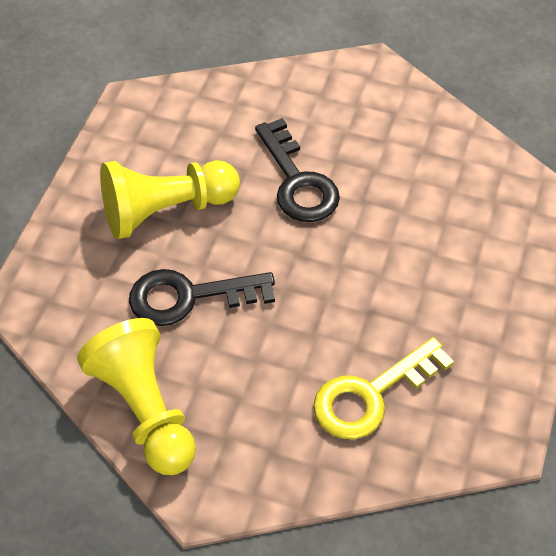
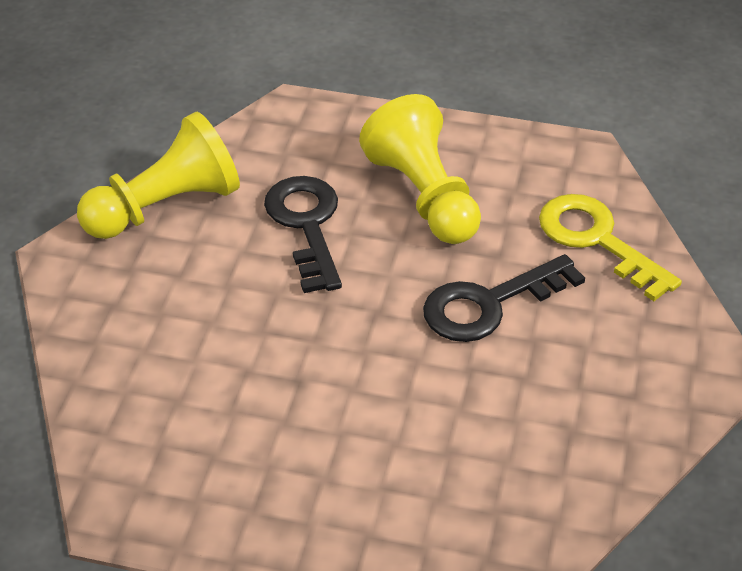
camera: 85 degrees right, 10 degrees down
yellow key [313,337,454,439] -> yellow key moved to [539,194,682,301]

